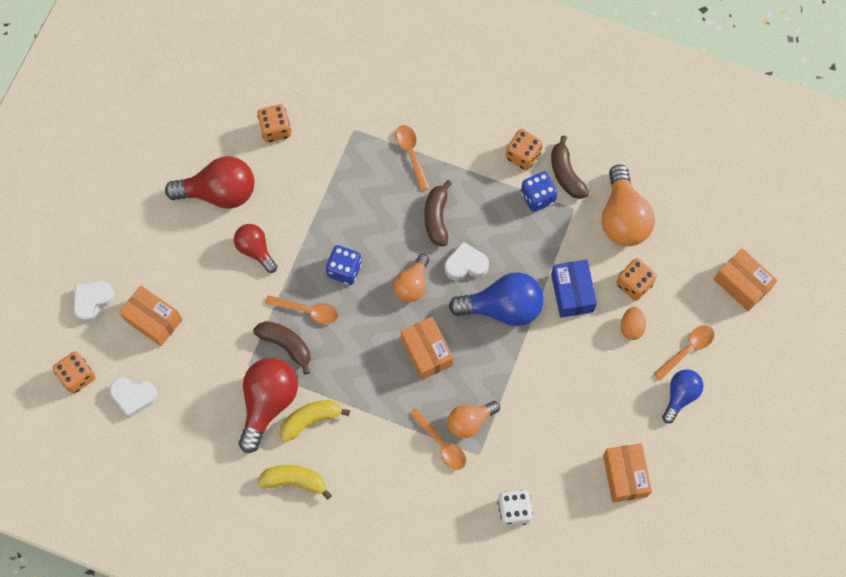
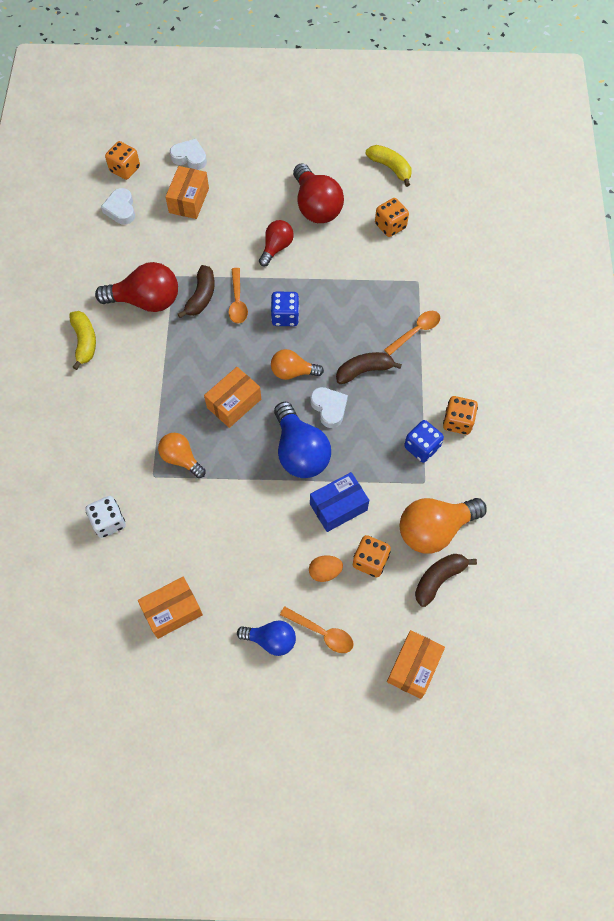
camera: 70 degrees right, 5 degrees down
yellow banana [280,400,350,442] -> yellow banana moved to [366,145,411,187]
orange spoon [409,408,466,470] -> none
brown banana [551,135,589,199] -> brown banana moved to [415,554,477,607]

